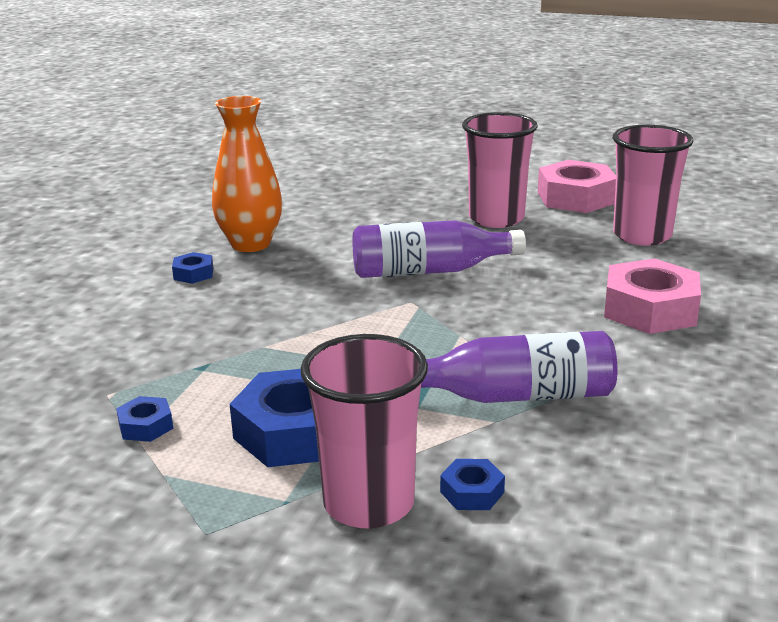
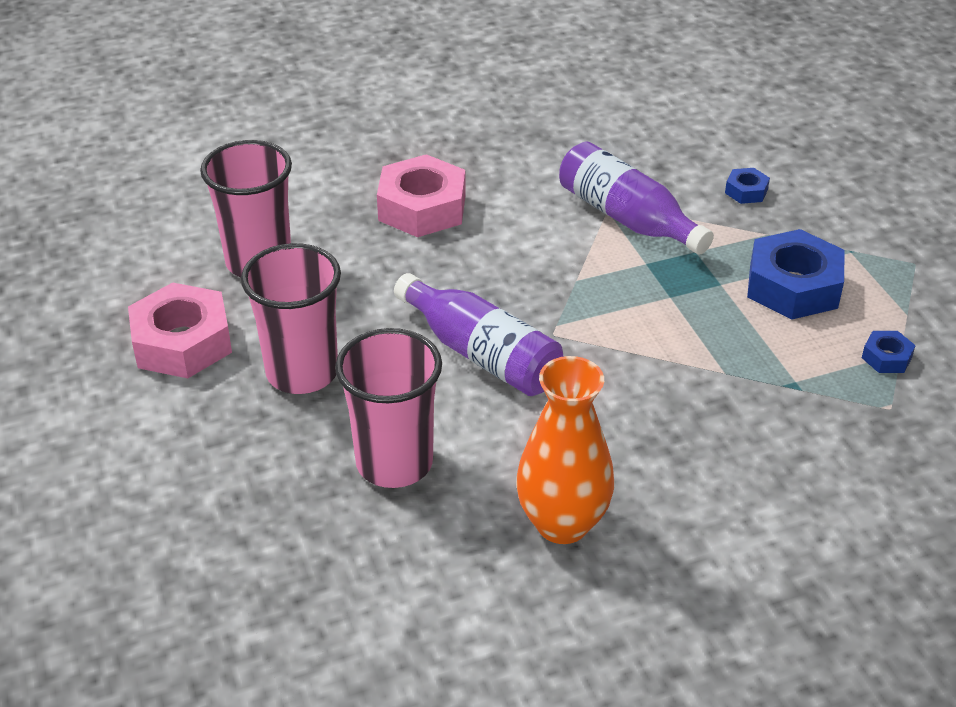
camera: 130 degrees left, 15 degrees up
blue nut [172,252,213,284] -> none
pink cup [300,334,428,529] -> pink cup moved to [335,328,442,488]

